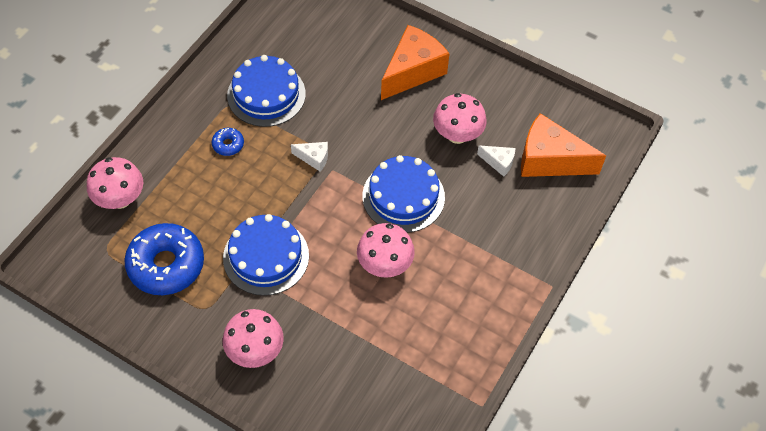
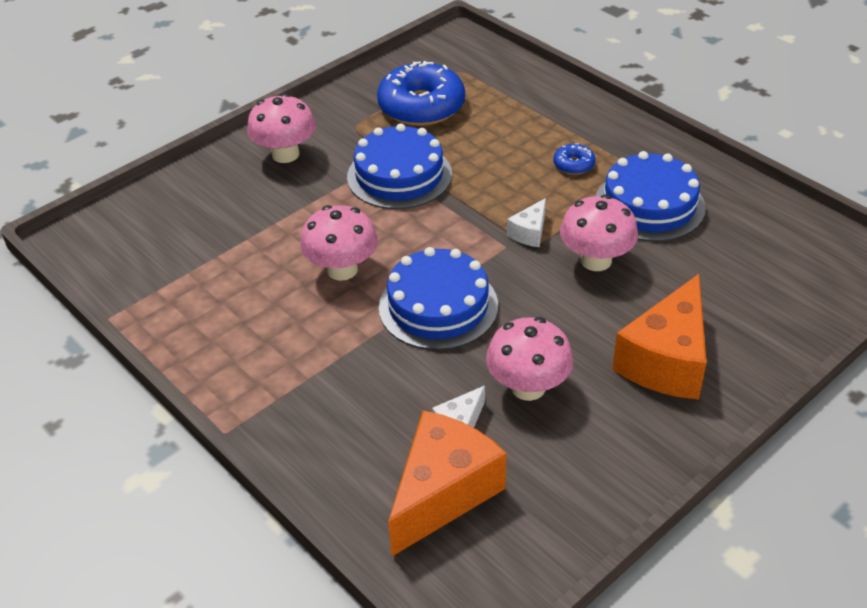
camera: 110 degrees right, 15 degrees down
pink mushroom [87,157,143,209] -> pink mushroom moved to [560,195,638,271]
orange cheese [381,25,450,100] -> orange cheese turned 60 degrees clockwise [612,274,707,400]

